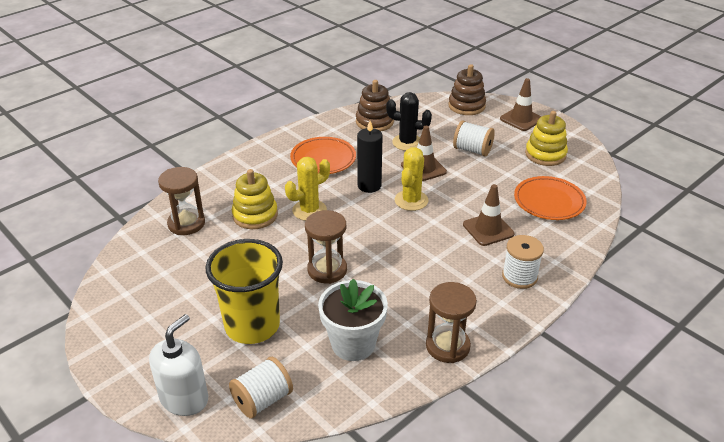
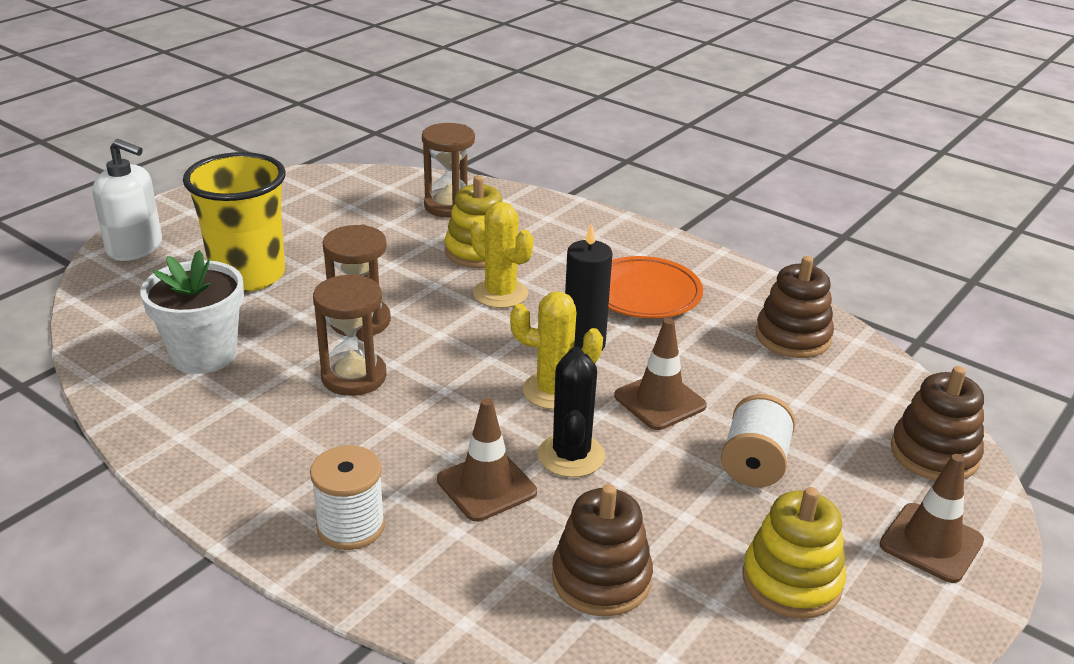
camera: 80 degrees right, 5 degrees down
white spool [229,357,293,419] -> none
black cactus [386,92,432,151] -> black cactus moved to [538,347,605,477]
brown hourglass [426,282,477,363] -> brown hourglass moved to [313,275,387,396]
orange plate [514,176,587,220] -> brown stacking toy [552,484,653,617]

